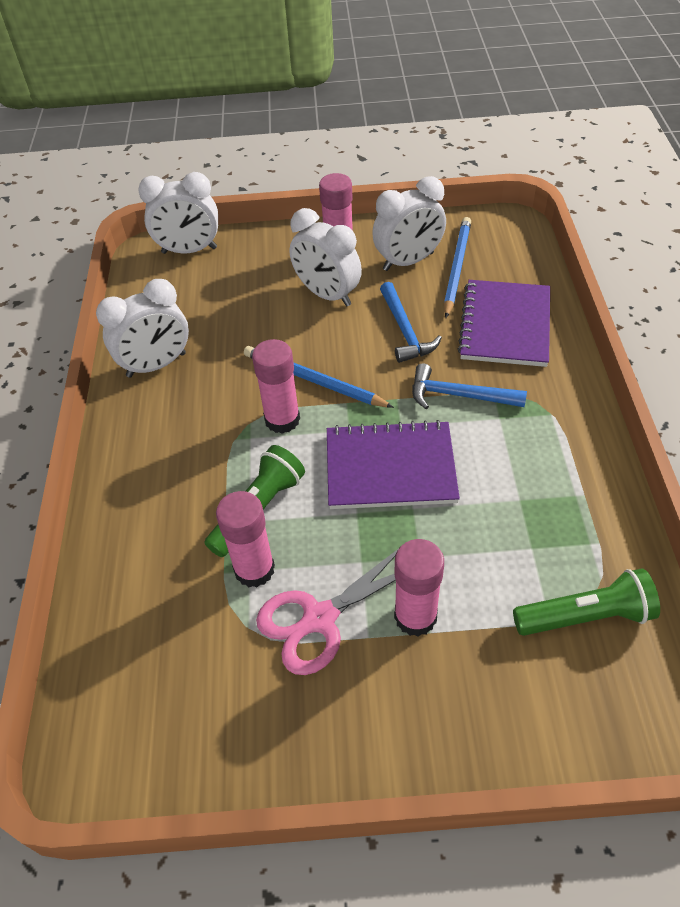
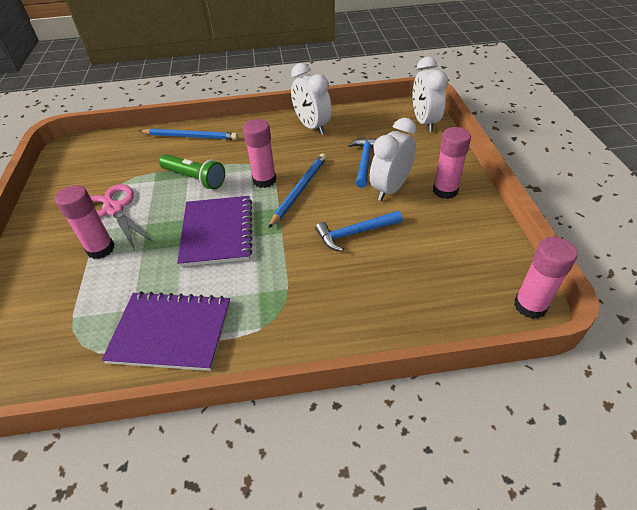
camera: 85 degrees right, 5 degrees down
pink glue stick [216,491,275,587] -> pink glue stick moved to [514,237,578,319]
white clock [372,176,446,271] -> none
blue hammer [412,363,527,409] -> blue hammer moved to [348,138,378,188]
blue pencil [444,217,471,318] -> blue pencil moved to [139,128,238,140]
purple notebook [458,280,550,367] -> purple notebook moved to [102,291,230,371]
green flashlight [513,568,660,636] -> none

